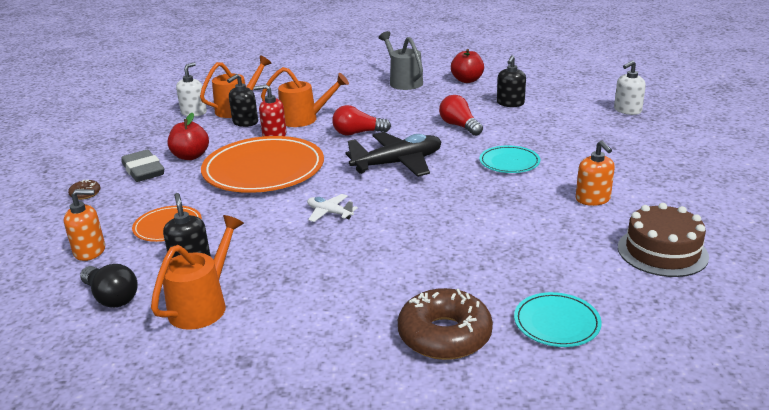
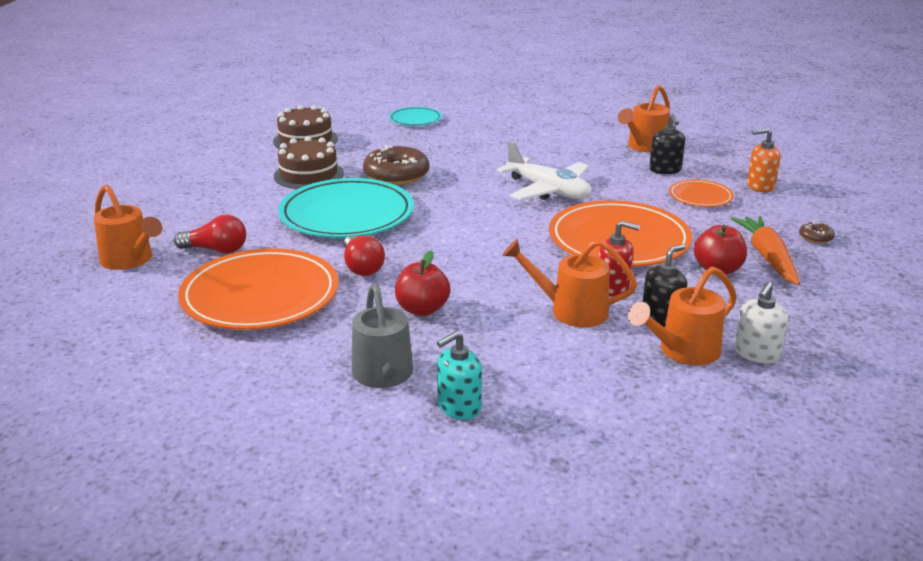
camera: 170 degrees left, 0 degrees up
black light bulb [80,264,138,308] -> none
grey eraser [121,150,164,182] -> orange carrot [731,216,800,285]
white plane [307,194,358,222] -> white plane [497,141,591,201], size x2.02
red light bulb [332,105,391,136] -> red light bulb moved to [174,215,246,254]
black plane [346,132,441,177] -> none
brown donut [398,288,493,360] -> brown donut moved to [363,145,429,185]
red apple [451,49,484,83] -> red apple moved to [395,250,450,316]
turquoise plate [479,145,540,173] -> turquoise plate [278,178,414,238], size x2.04
black soap dispenser [497,55,526,107] -> orange plate [178,248,339,330]
orange soap dispenser [576,140,615,206] -> brown cake [274,136,344,189]
white soap dispenser [614,60,646,115] -> orange watering can [94,184,162,270]
none -> turquoise soap dispenser [437,331,482,420]

